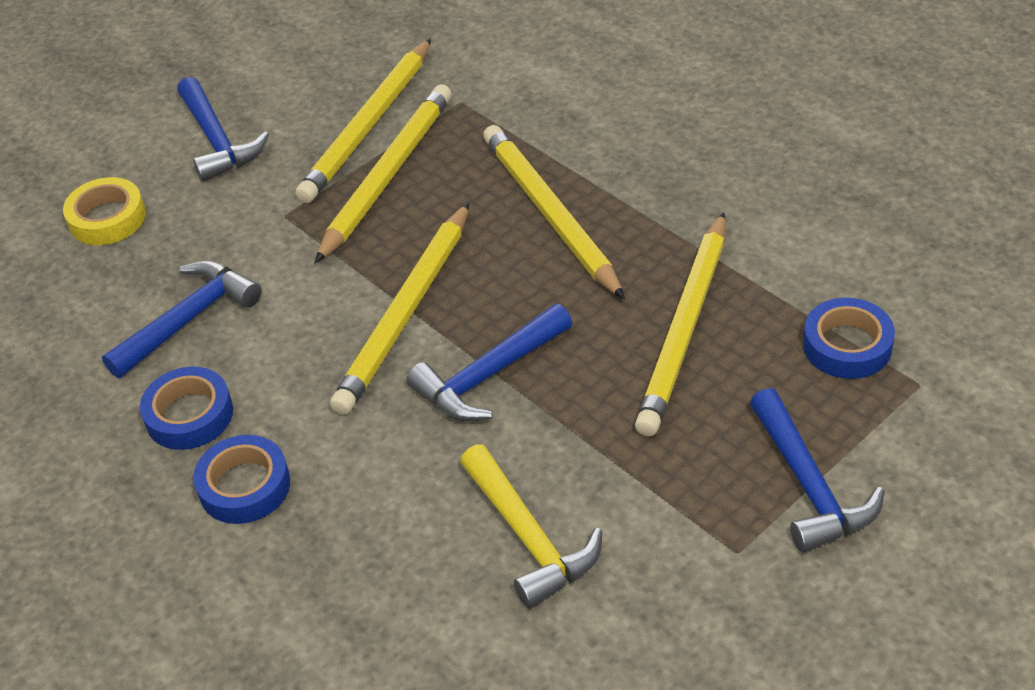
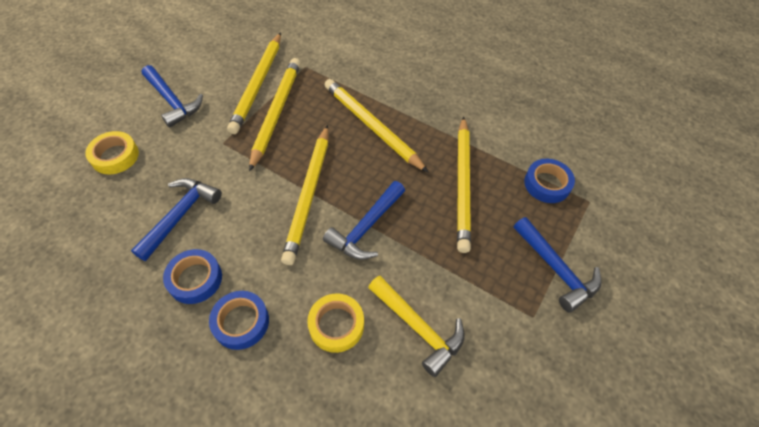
camera: 20 degrees left, 10 degrees up
none -> yellow tape [307,293,364,353]

